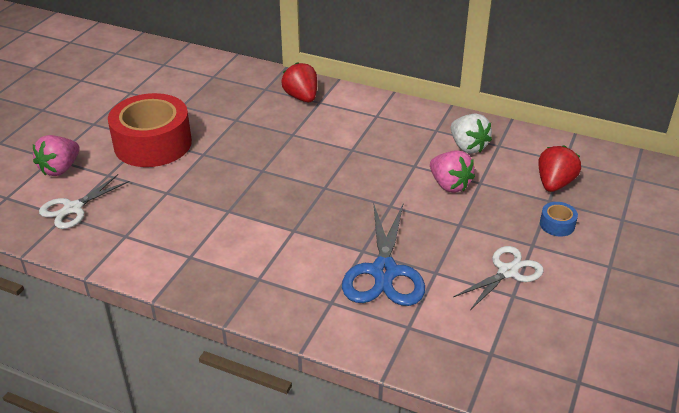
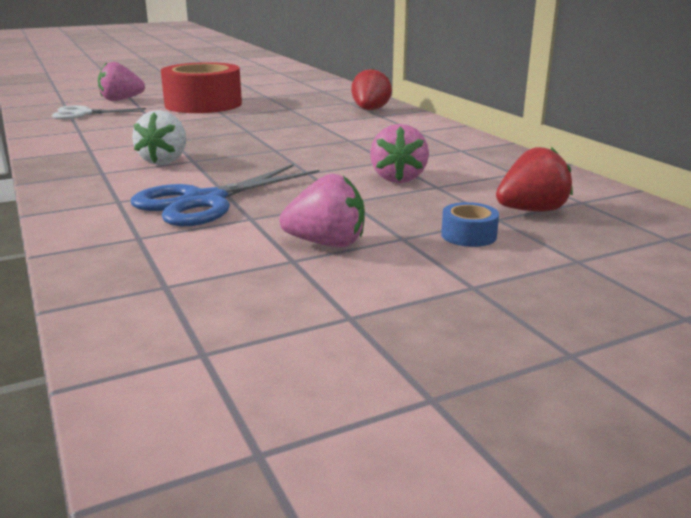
camera: 40 degrees right, 15 degrees down
white strawberry [451,114,492,153] -> white strawberry moved to [132,110,187,165]
white scissors [453,246,544,310] -> pink strawberry [279,174,365,247]

